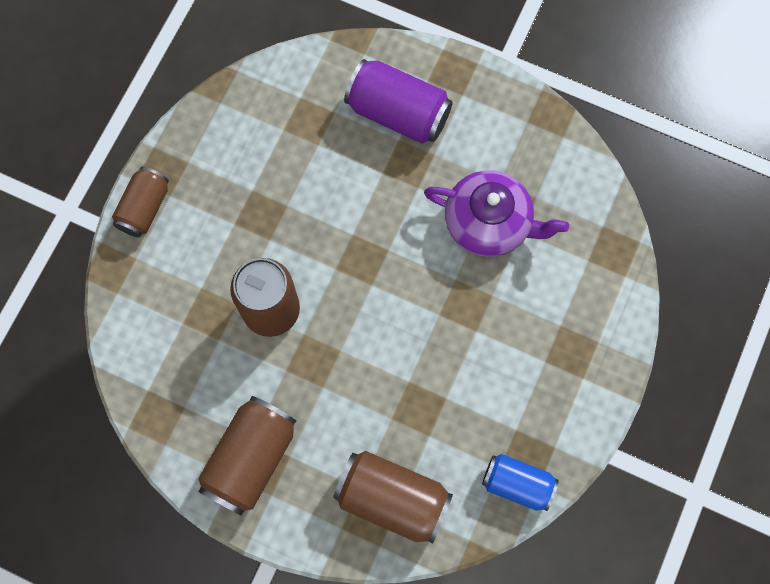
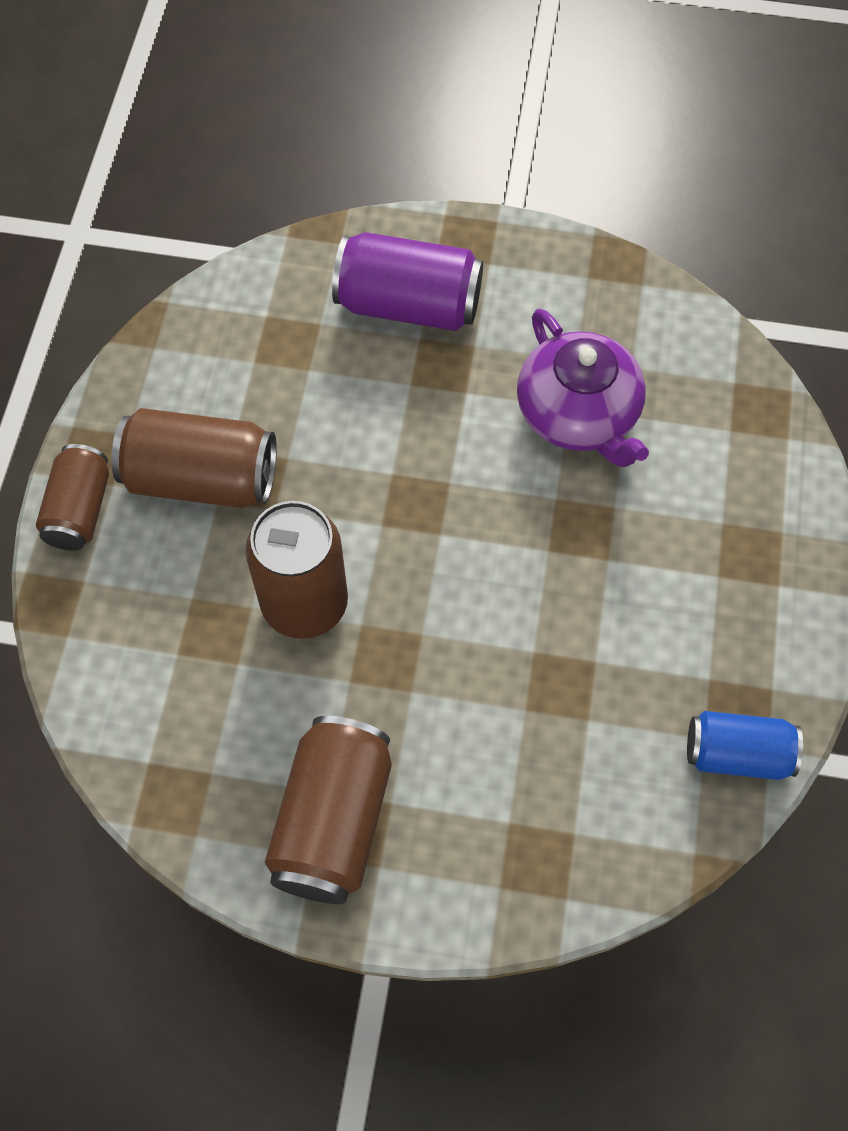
camera: 15 degrees left, 10 degrees down
brown can [333,451,453,544] -> brown can moved to [112,408,277,508]
purple teapot [424,170,569,257] -> purple teapot turned 60 degrees clockwise [517,309,649,467]

